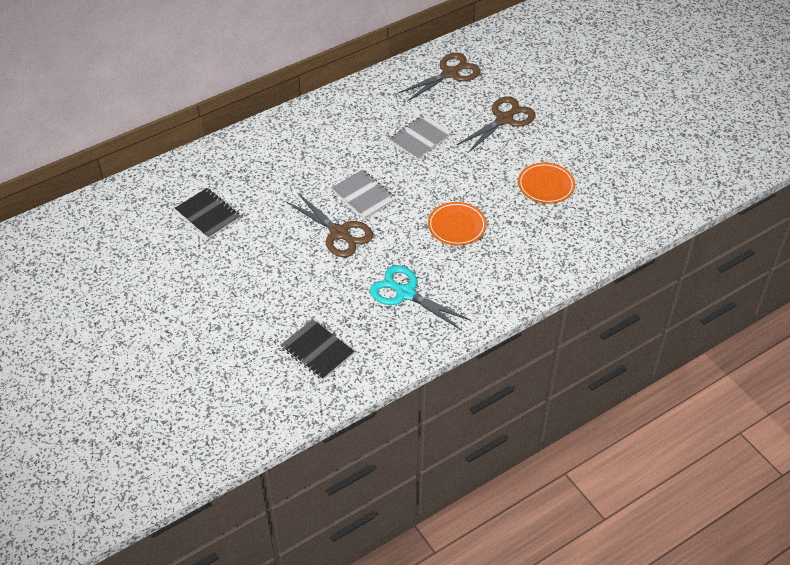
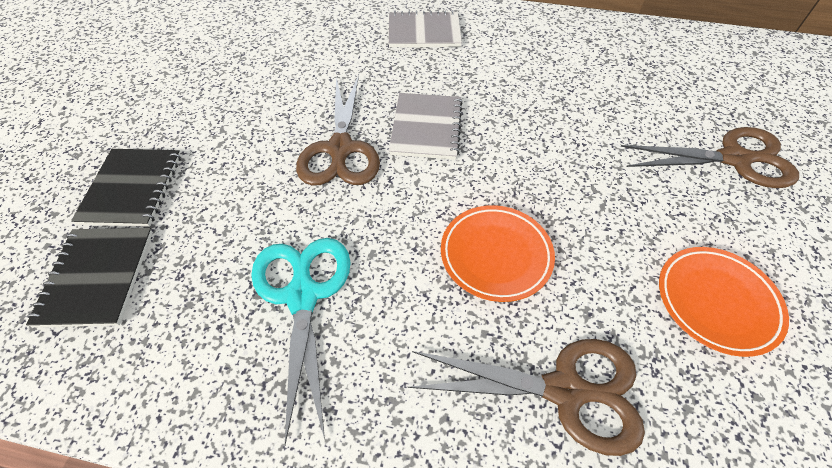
camera: 45 degrees right, 5 degrees up
black notebook [175,188,240,239] -> black notebook moved to [71,149,181,227]
grey notebook [389,114,452,160] -> grey notebook moved to [388,11,462,47]
brown scissors [398,53,481,102] -> brown scissors moved to [407,339,645,456]

